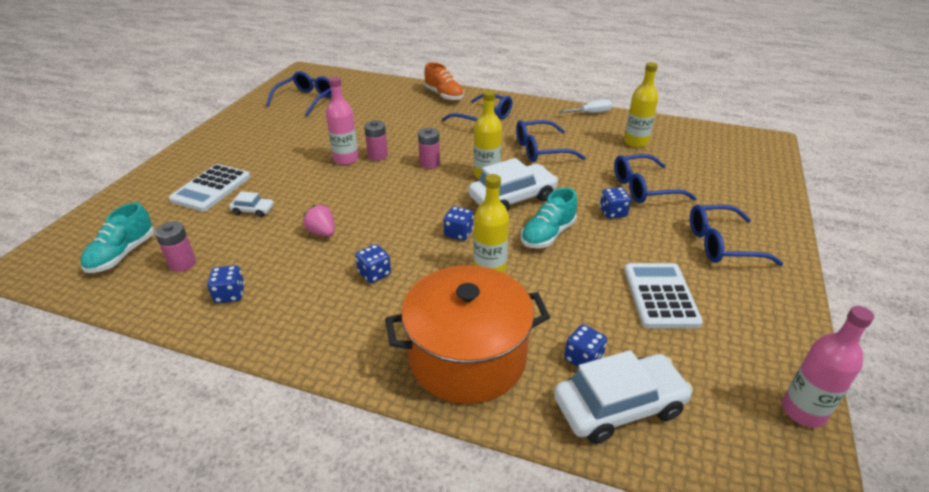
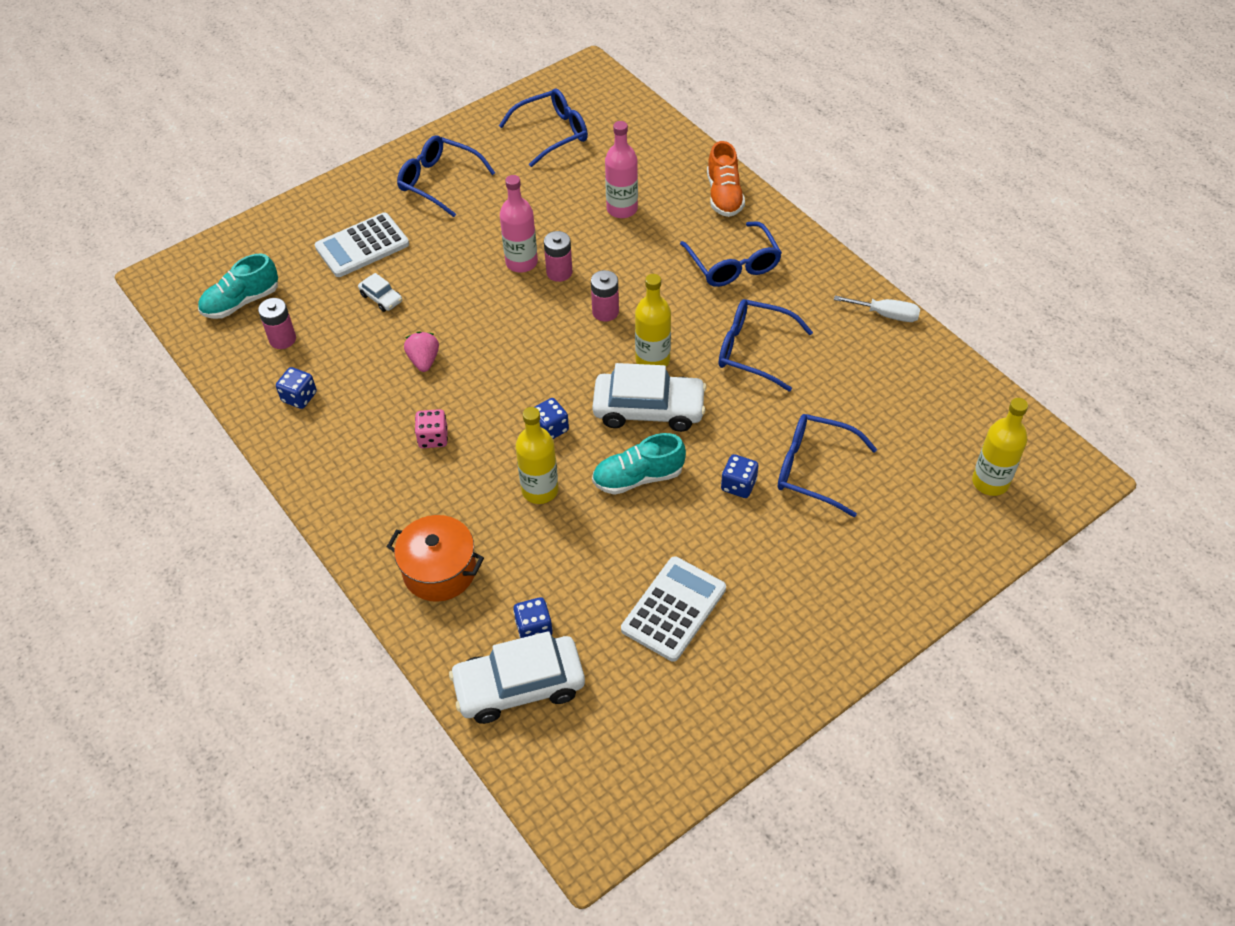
camera: 35 degrees right, 15 degrees up
blue dice [355,244,391,283] -> pink dice [415,409,448,448]
orange pot [385,265,550,404] -> orange pot [387,515,484,602], size x0.62
white car [554,350,693,444] -> white car turned 150 degrees clockwise [449,631,585,724]
yellow bottle [624,62,658,148] -> yellow bottle moved to [972,398,1028,496]
blue glasses [690,205,783,266] -> blue glasses moved to [397,135,495,217]
pink bottle [782,306,874,428] -> pink bottle moved to [605,121,638,218]

